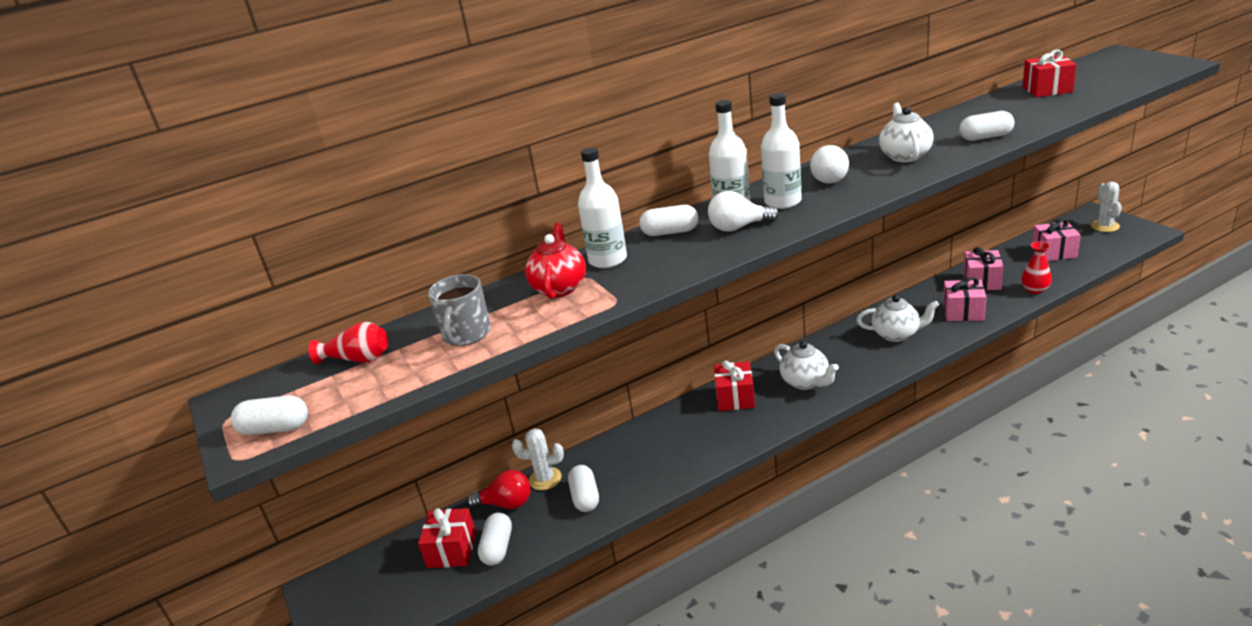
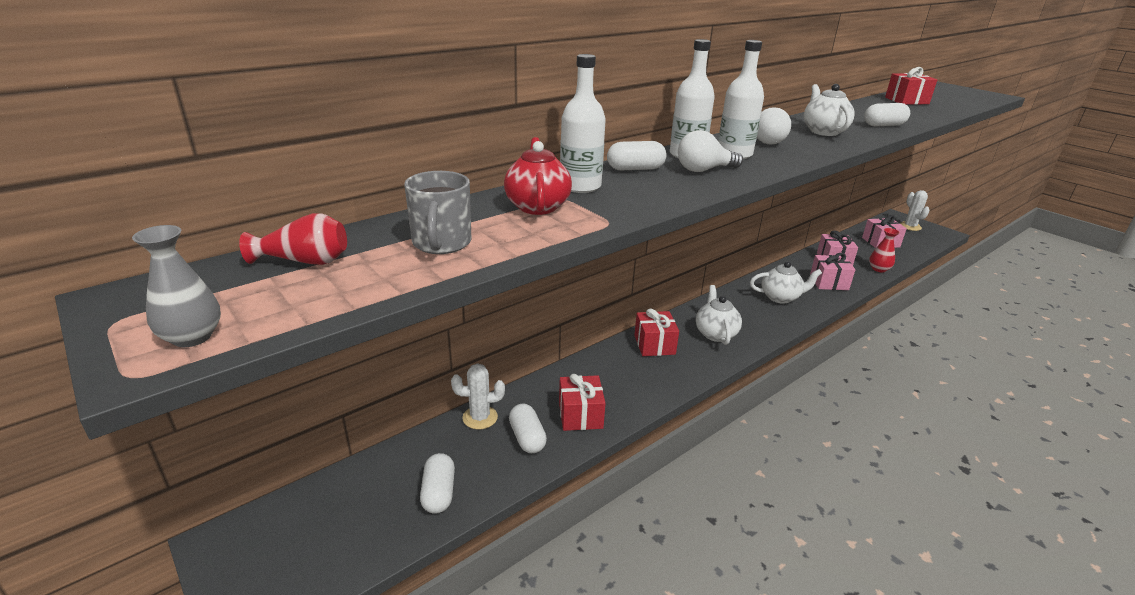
camera: 15 degrees left, 0 degrees up
white capsule [231,395,308,435] -> grey vase [132,225,221,347]
red gift [418,508,476,568] -> red gift moved to [559,374,606,431]
red light bulb [467,470,531,509] -> none
white teapot [774,341,839,390] -> white teapot turned 135 degrees counterclockwise [696,285,742,345]

